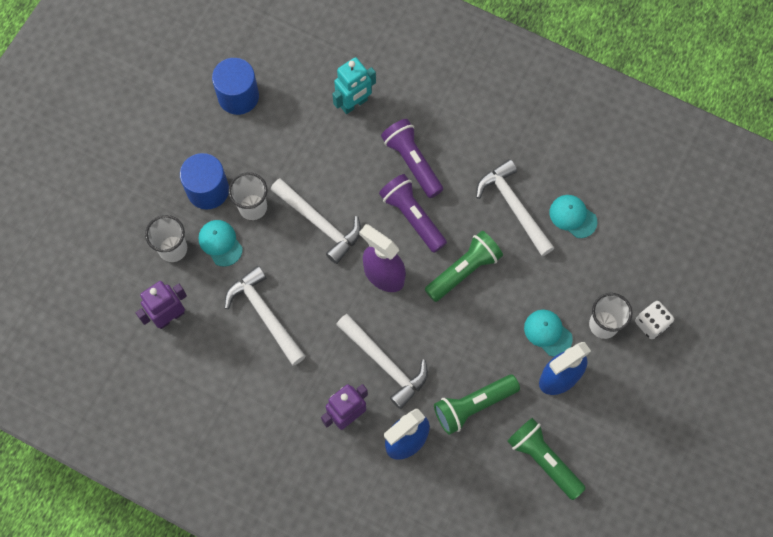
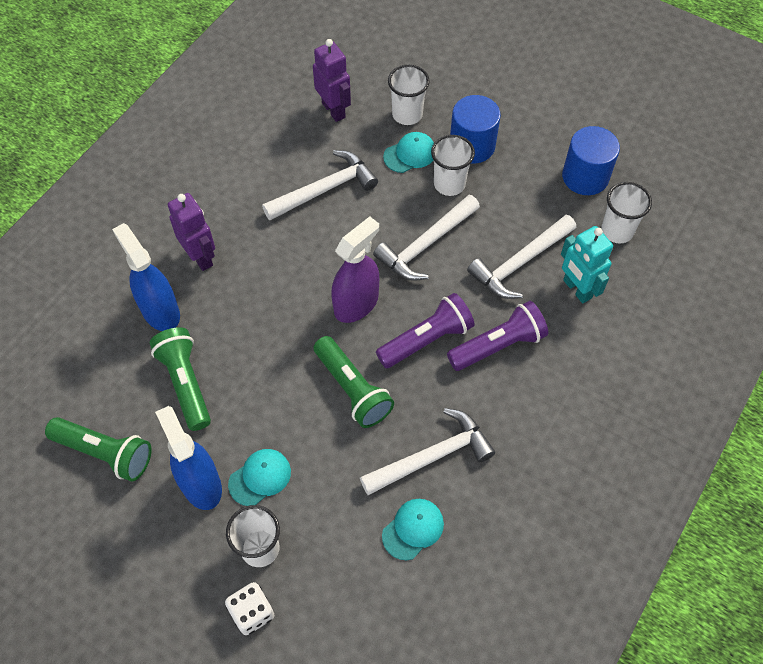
camera: 95 degrees right, 10 degrees down
white hammer [336,314,428,409] -> white hammer moved to [467,215,576,299]
green flashlight [507,418,586,500] -> green flashlight turned 60 degrees clockwise [45,417,152,482]
none -> white cup [601,182,652,244]

